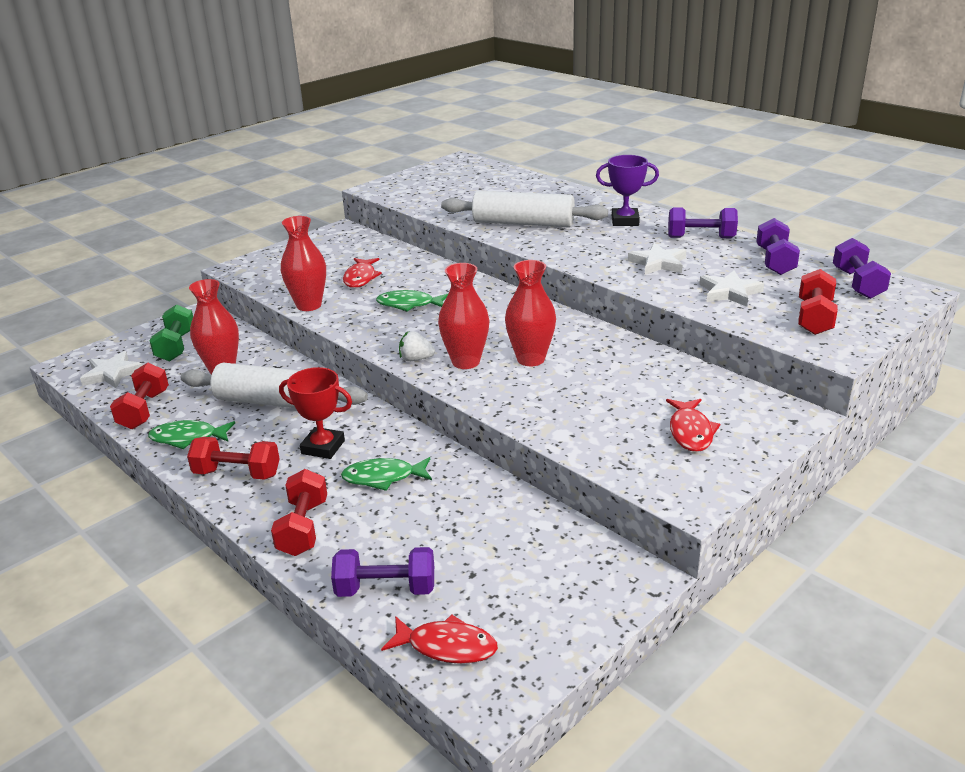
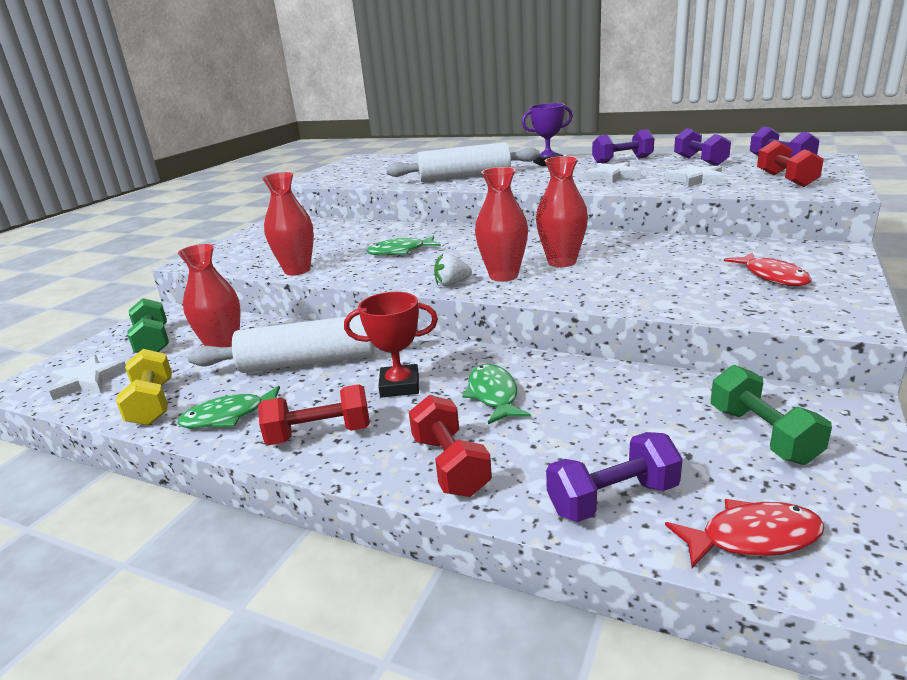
camera: 20 degrees left, 5 degrees down
red dumbbell [110,363,169,429] -> yellow dumbbell [116,349,172,425]
green fish [341,457,432,491] -> green fish turned 105 degrees clockwise [462,364,531,424]
red fish [343,258,382,288] -> none
none -> green dumbbell [711,365,832,465]

